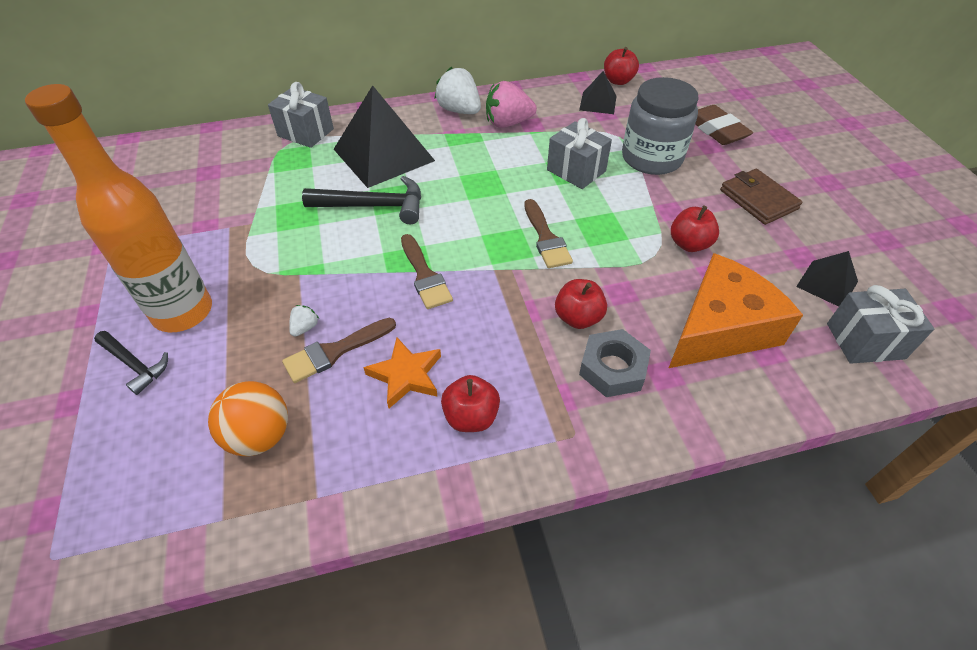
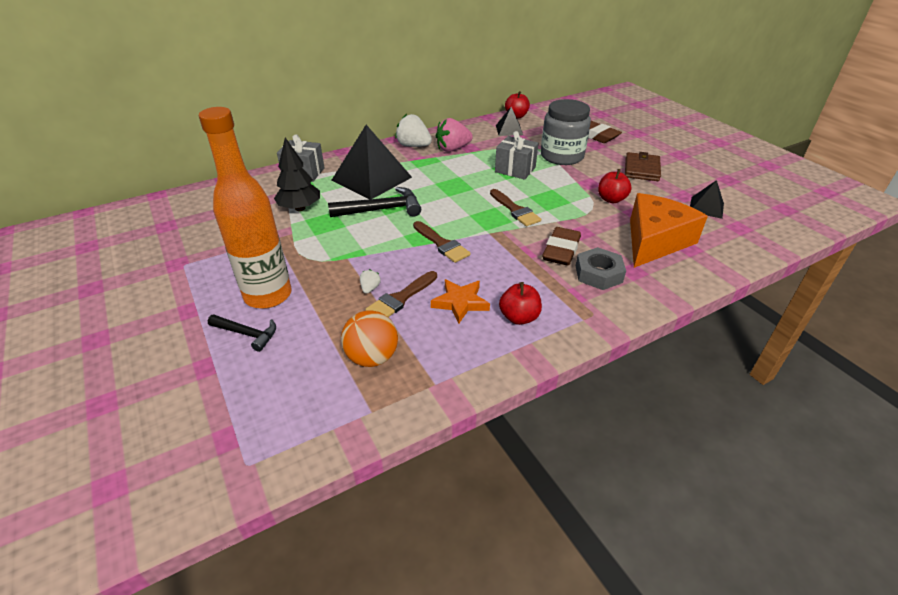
camera: 15 degrees left, 10 degrees down
red apple [555,279,607,329] -> brown eraser [542,227,581,266]
brown wallet [720,169,802,225] -> brown wallet turned 60 degrees clockwise [625,152,661,181]
grey gift [827,285,934,364] -> none
none -> black tree [274,137,320,211]

